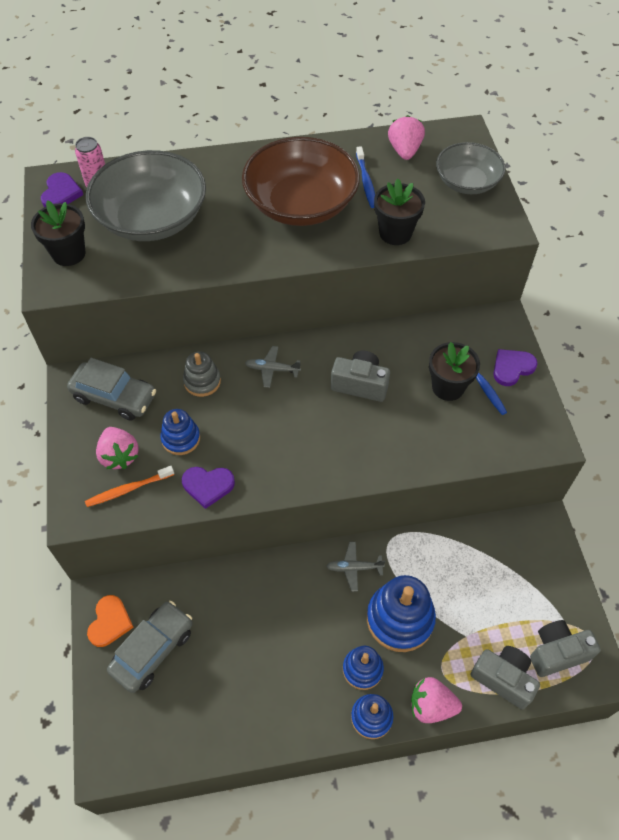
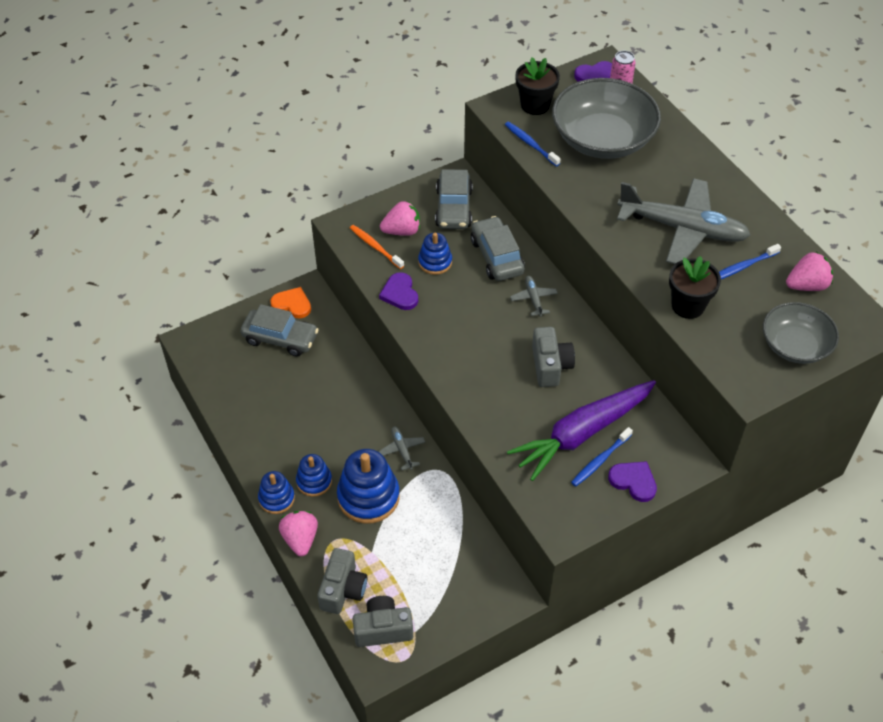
camera: 70 degrees right, 5 degrees down
orange heart [87,595,134,647] -> orange heart turned 150 degrees counterclockwise [270,287,311,318]
pink strawberry [96,427,139,469] -> pink strawberry turned 150 degrees counterclockwise [380,201,420,236]
grey stacking toy [183,351,221,397] -> grey car [471,216,525,281]
brown bowl [242,137,360,226] -> grey plane [617,178,751,264]
black flower pot [429,342,480,401] -> purple carrot [507,380,656,481]
grey camera [530,620,601,677] -> grey camera turned 60 degrees counterclockwise [353,596,413,647]
none -> blue toothbrush [505,122,561,166]

